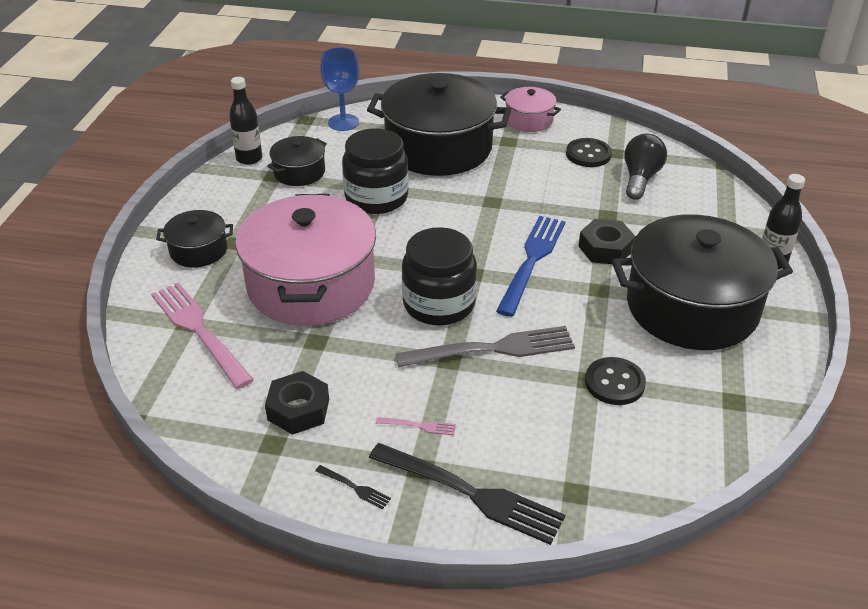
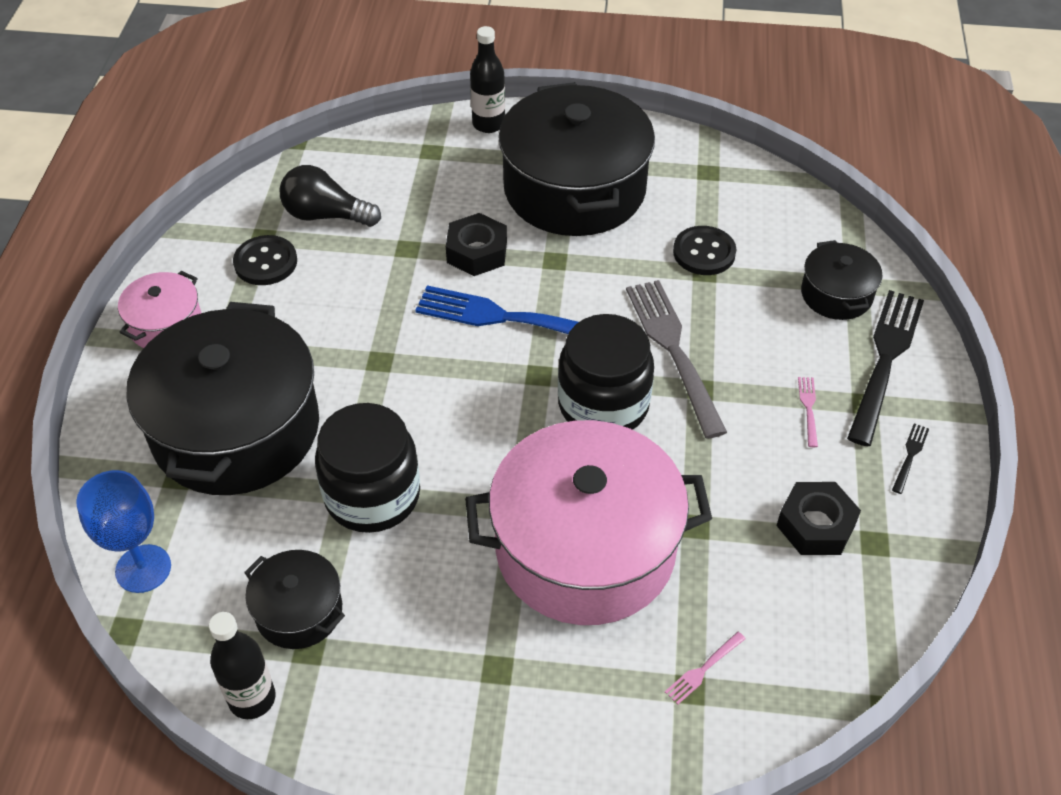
camera: 95 degrees left, 10 degrees up
pink fork [151,282,254,389] -> pink fork [665,632,746,705], size x0.41
black pot [156,210,233,267] -> black pot moved to [801,240,883,320]

